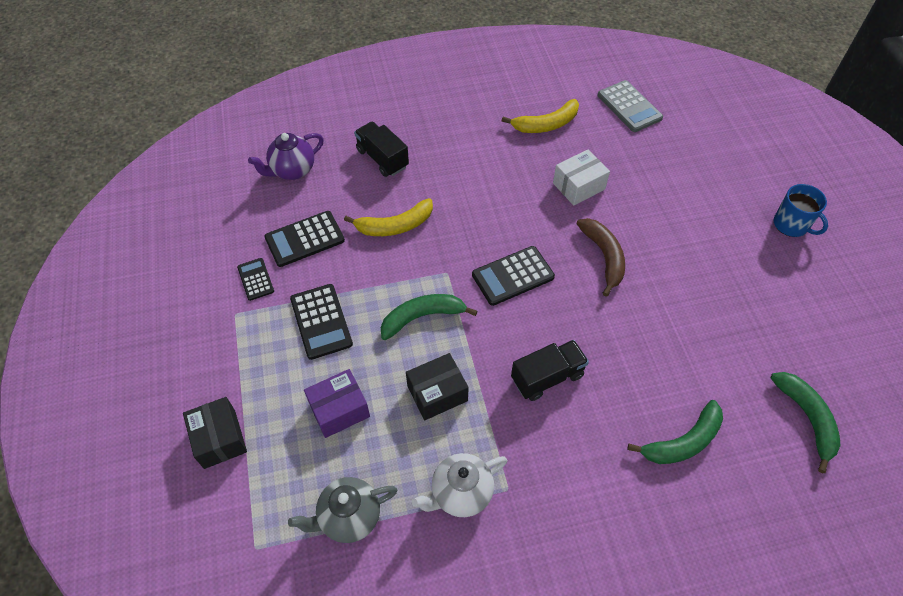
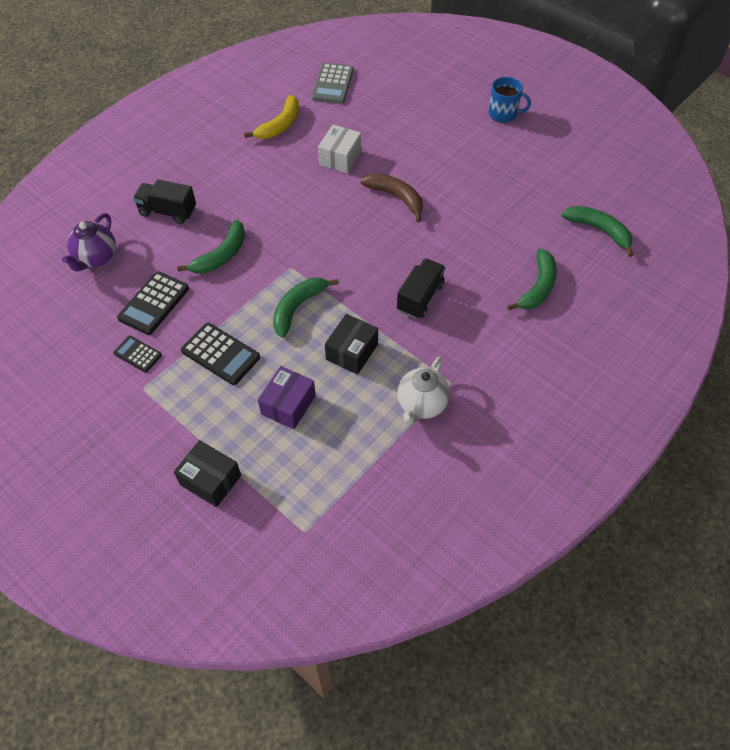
camera: 35 degrees left, 0 degrees up
grey teapot [288,477,397,543] -> none
yellow banana [344,198,433,236] -> green banana [177,220,245,273]
black calculator [472,246,555,306] -> none
grey calculator [597,80,663,132] -> grey calculator turned 75 degrees clockwise [312,63,354,104]

